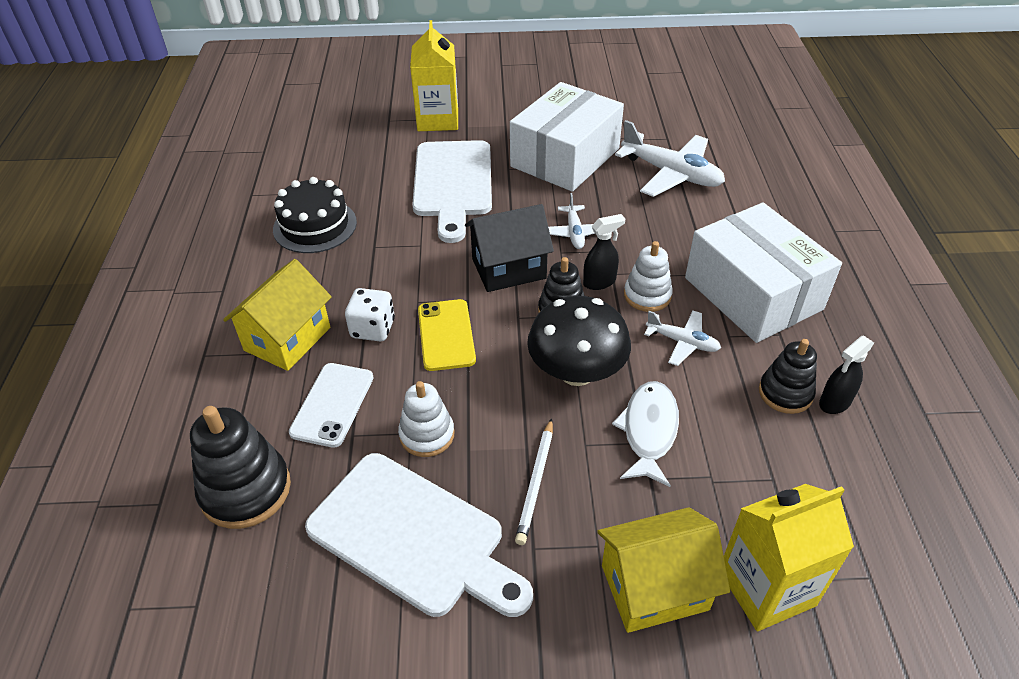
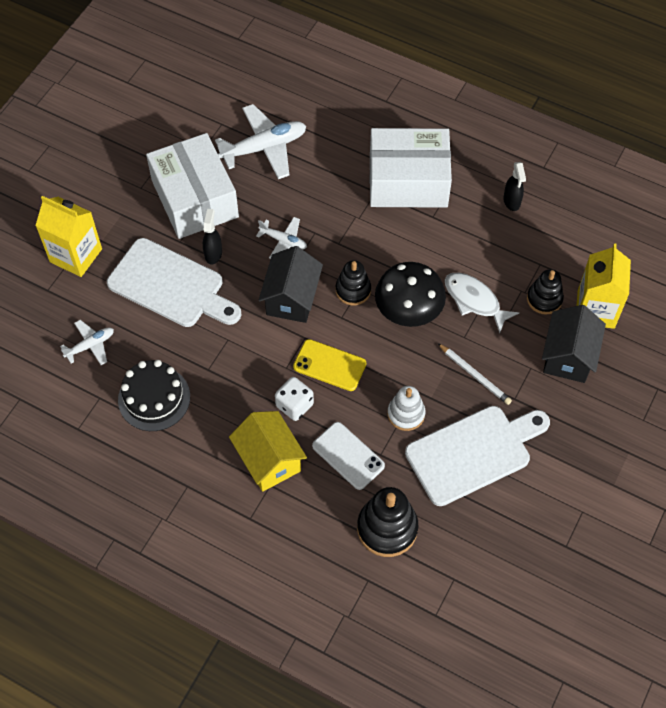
camera: 60 degrees left, 15 degrees up
black spray bottle [583,214,625,290] -> black spray bottle moved to [203,209,222,264]
yellow house [597,507,730,633] -> black house [542,305,606,383]
white stacking toy [624,241,673,312] -> none
white plane [644,311,721,366] -> white plane moved to [60,320,114,365]
black stacking toy [759,339,817,414] -> black stacking toy moved to [527,269,564,315]

